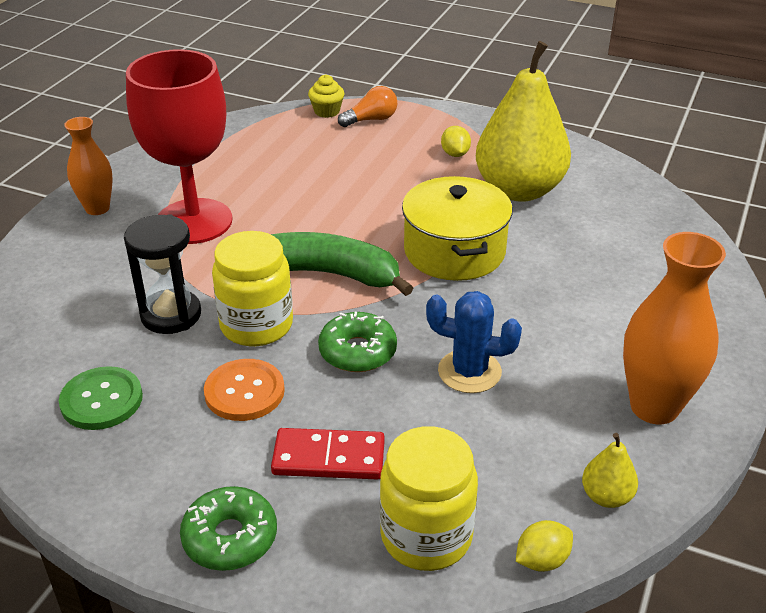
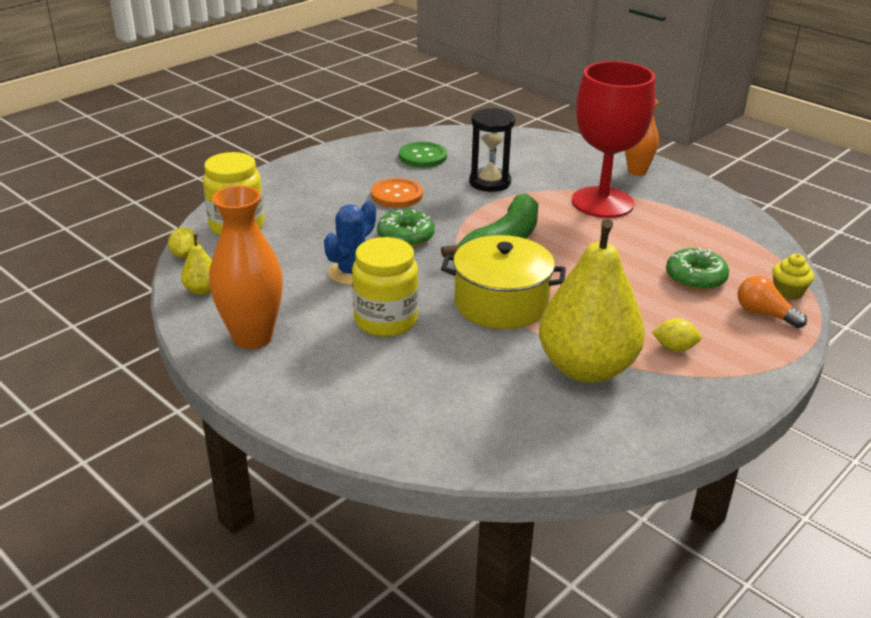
camera: 110 degrees right, 5 degrees down
green donut [180,486,277,571] -> green donut moved to [666,248,729,290]
yellow jar [212,231,293,346] -> yellow jar moved to [352,237,418,337]
red domino [271,428,385,480] -> none
orange light bulb [338,86,397,127] -> orange light bulb turned 135 degrees clockwise [738,276,807,328]

